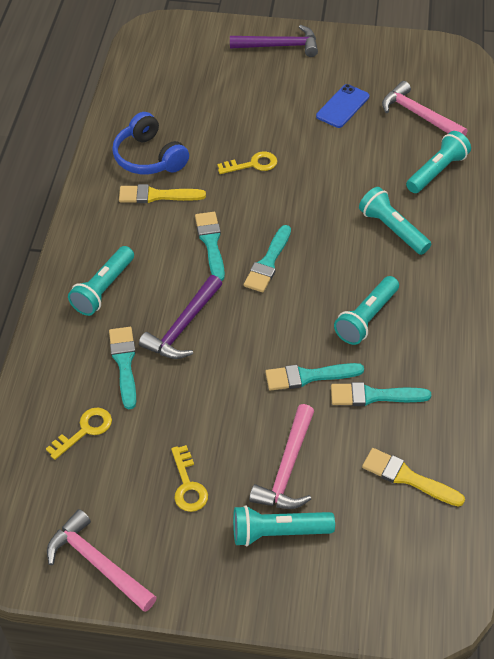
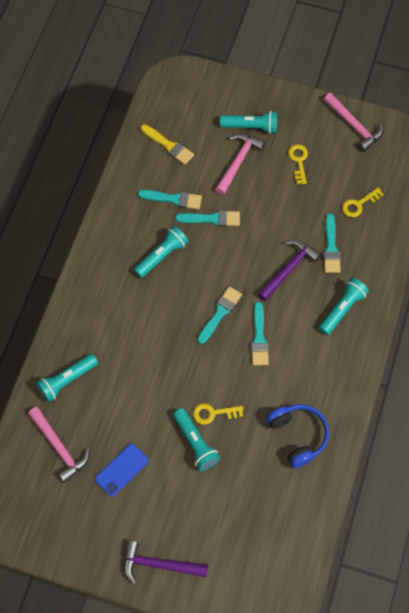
camera: 170 degrees left, 15 degrees up
yellow brush [119,184,206,203] -> none
turquoise flashlight [359,187,431,255] -> turquoise flashlight moved to [173,408,220,471]

